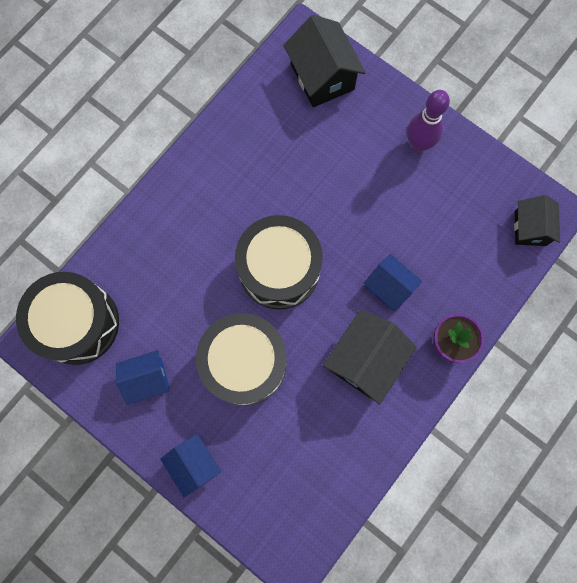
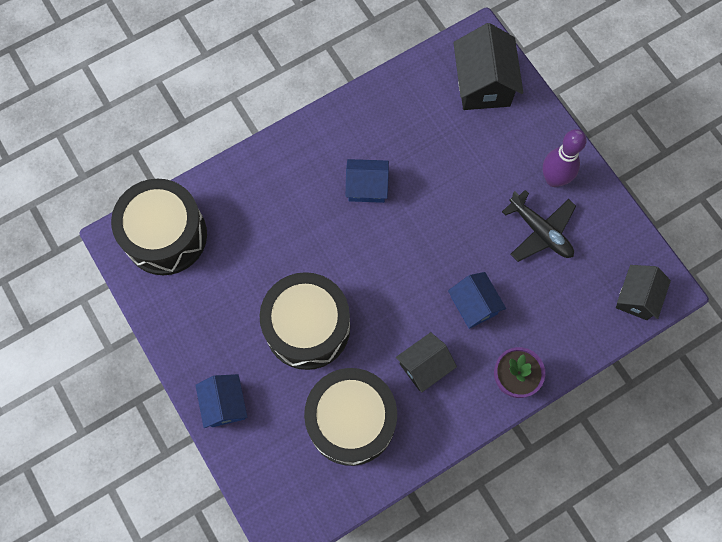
camera: 20 degrees right, 5 degrees down
blue house [116,350,170,405] -> blue house moved to [346,159,389,203]
black drum [235,215,323,309] -> black drum moved to [304,368,397,466]
black house [323,310,417,405] -> black house [396,332,457,392], size x0.64
none -> black plane [502,190,576,262]

